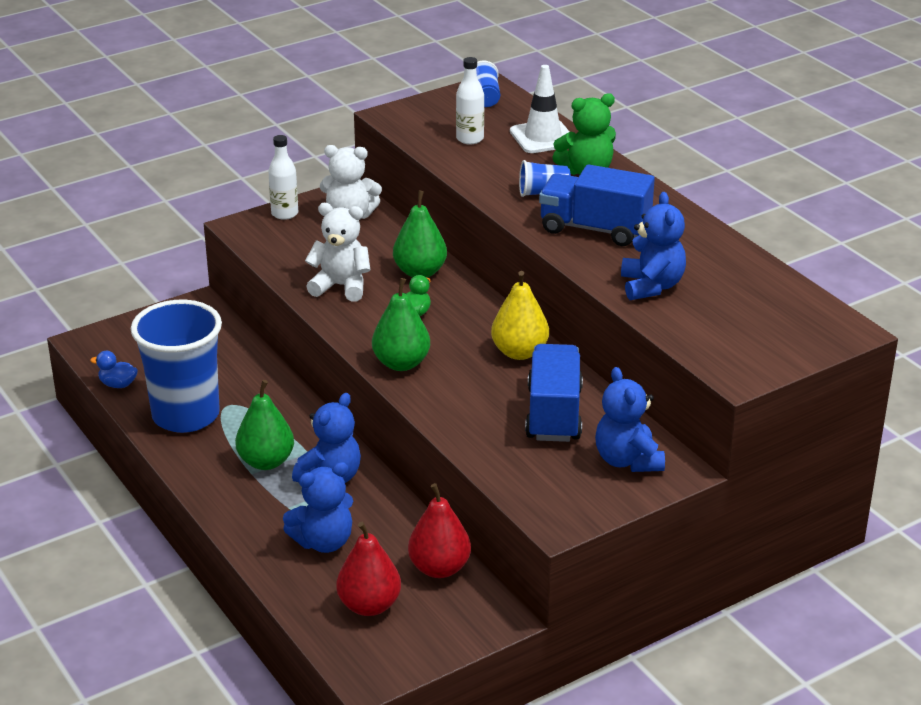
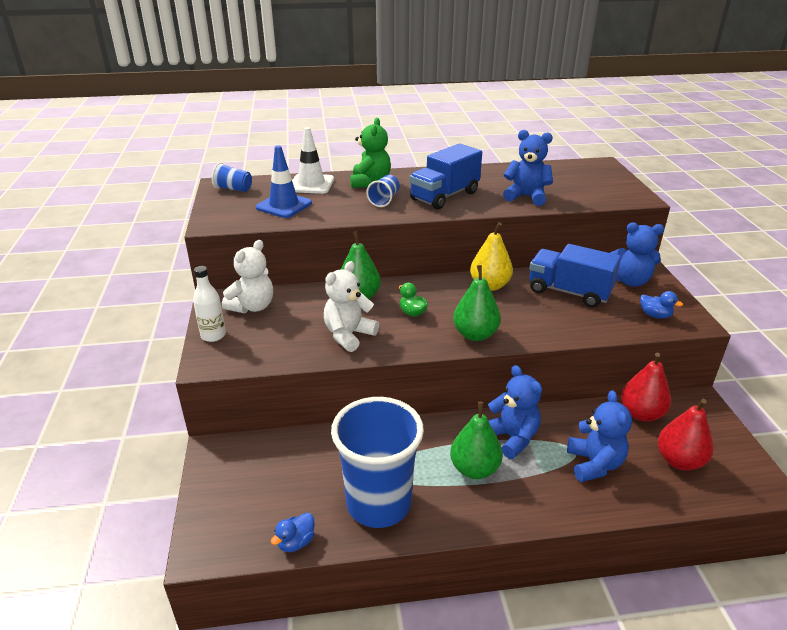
camera: 65 degrees left, 0 degrees up
white bottle [456,57,484,145] -> blue traffic cone [256,145,312,218]
none -> blue duck [640,291,683,319]

